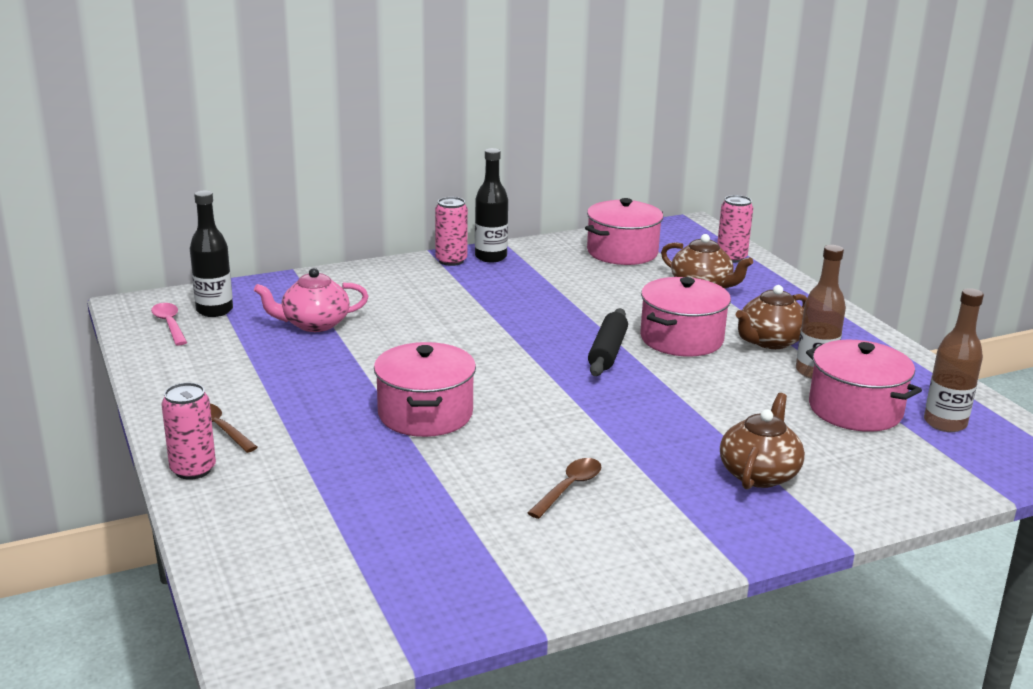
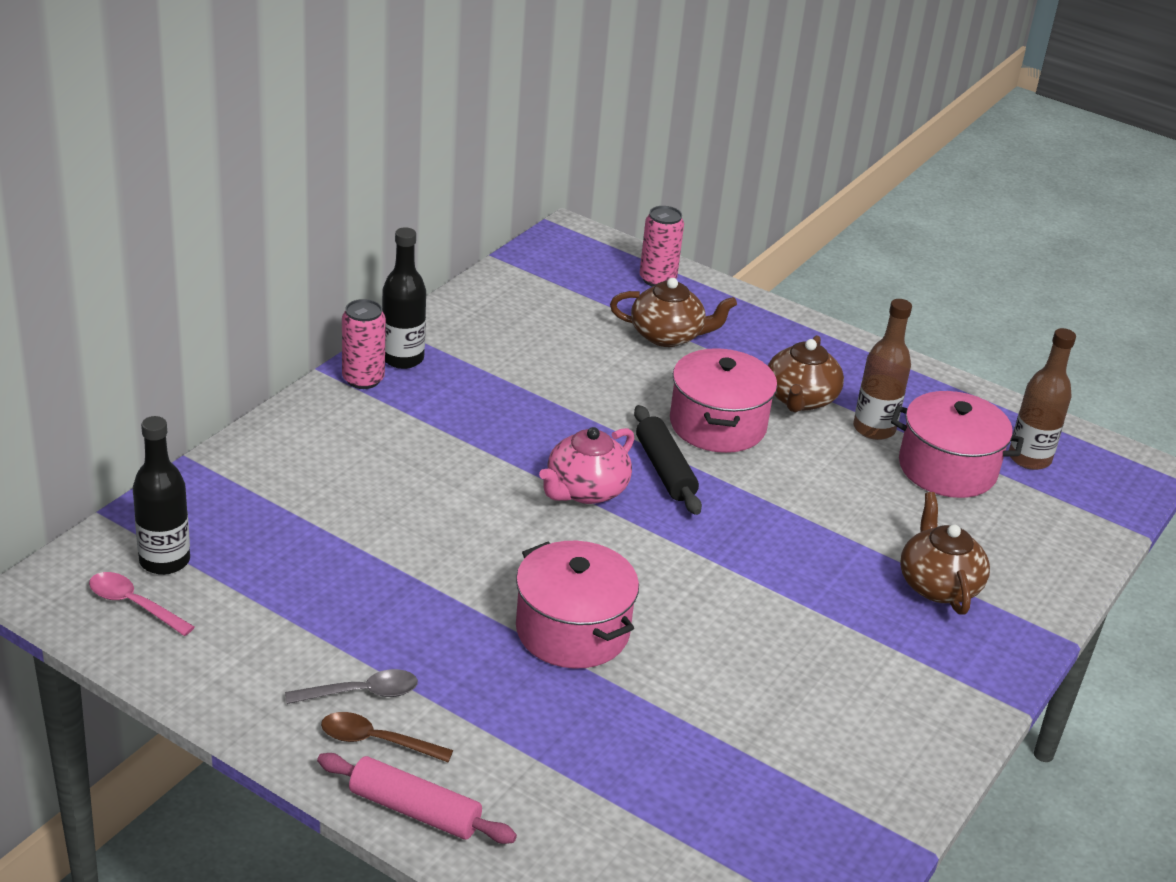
camera: 35 degrees left, 10 degrees up
pink can [162,383,216,480] -> pink rolling pin [317,753,517,844]
pink teapot [254,268,368,332] -> pink teapot moved to [539,427,634,504]
brown spoon [528,458,602,519] -> none
pink pot [585,198,663,265] -> none
none -> grey spoon [285,669,418,704]

